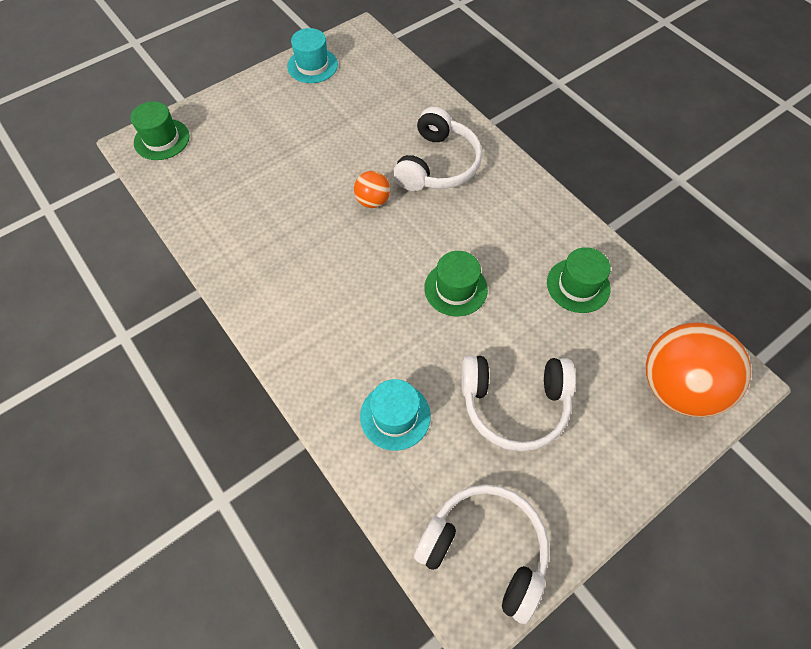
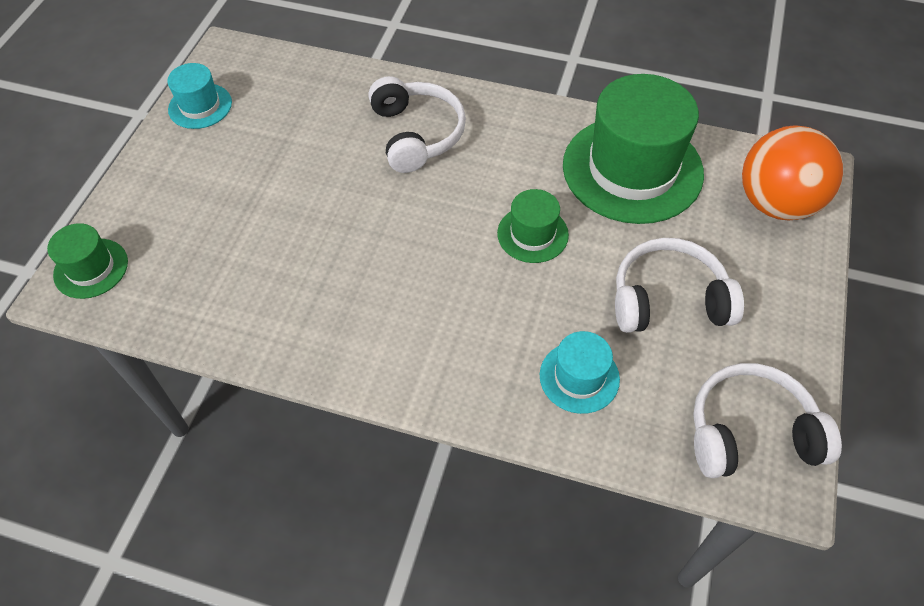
camera: 35 degrees left, 5 degrees down
orange ball [354,171,390,208] -> none
white headphones [462,355,576,451] -> white headphones turned 150 degrees counterclockwise [615,238,744,333]
green hat [547,247,611,313] -> green hat [563,74,704,224], size x2.07

